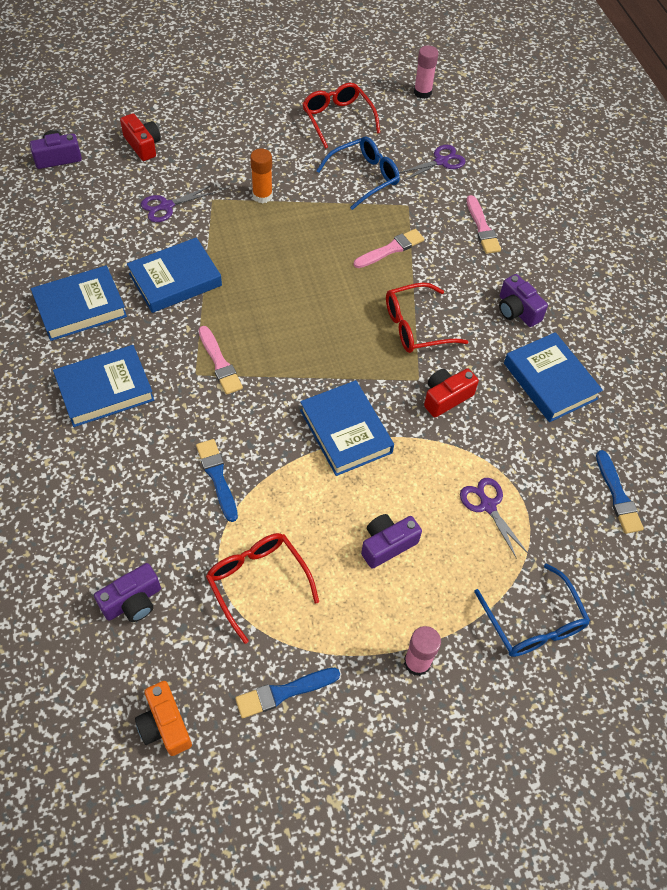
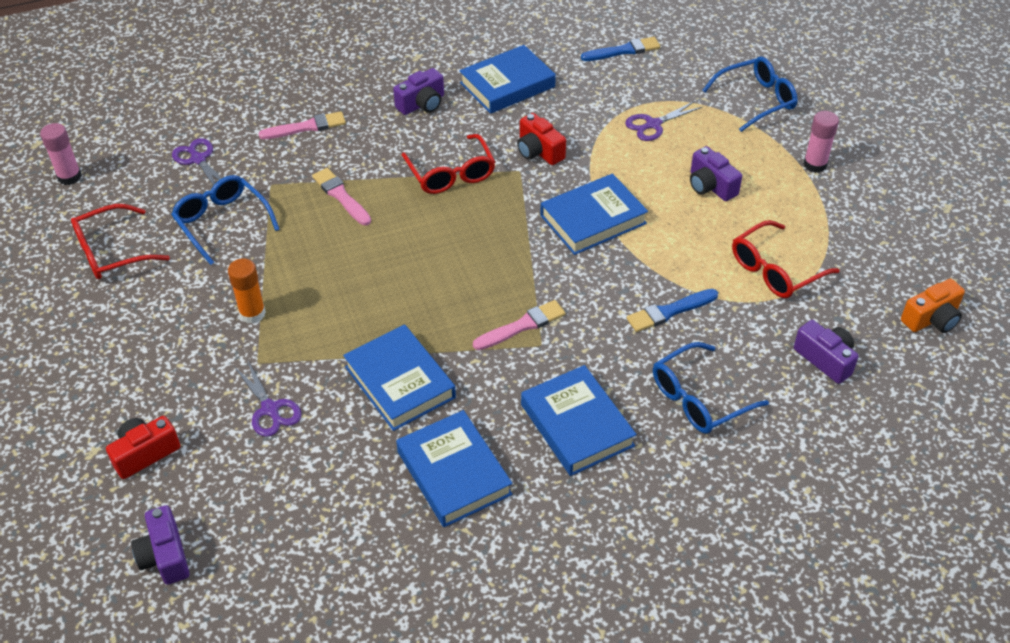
camera: 90 degrees left, 10 degrees down
blue brush [235,668,340,718] -> none
none -> blue glasses [653,342,769,434]

